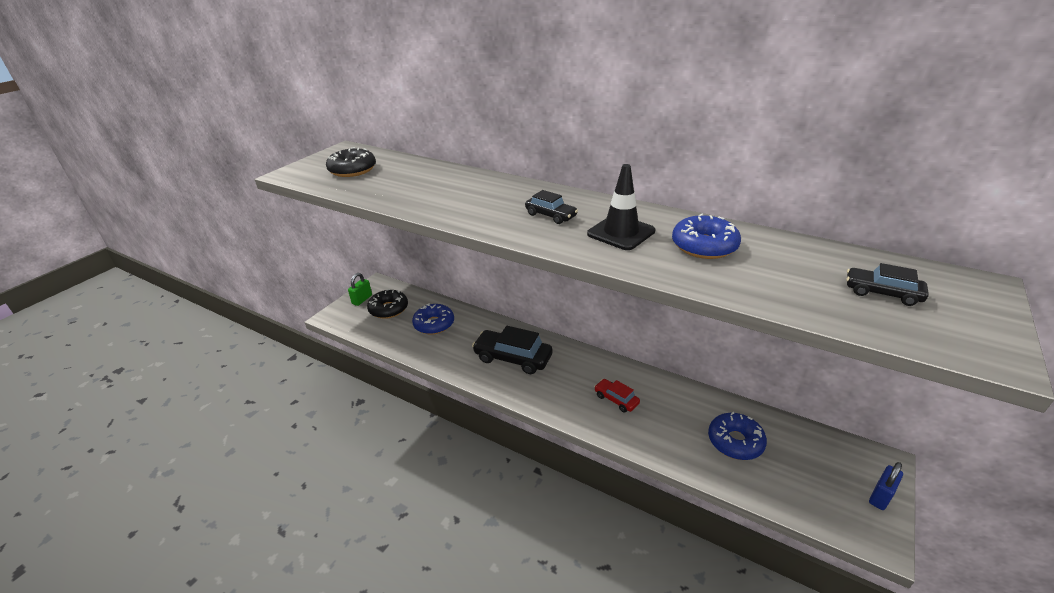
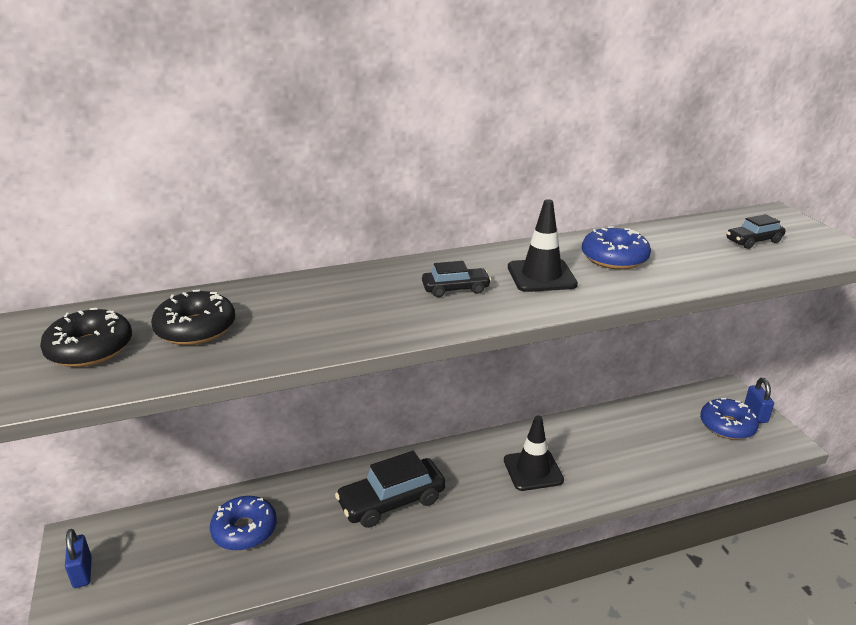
camera: 50 degrees left, 5 degrees down
green padlock [348,273,372,306] -> blue padlock [65,529,92,588]
black donut [367,289,408,319] -> black donut moved to [151,290,235,345]
red car [594,379,640,412] -> black traffic cone [504,415,564,491]
blue donut [708,412,767,460] -> blue donut moved to [700,398,759,440]

